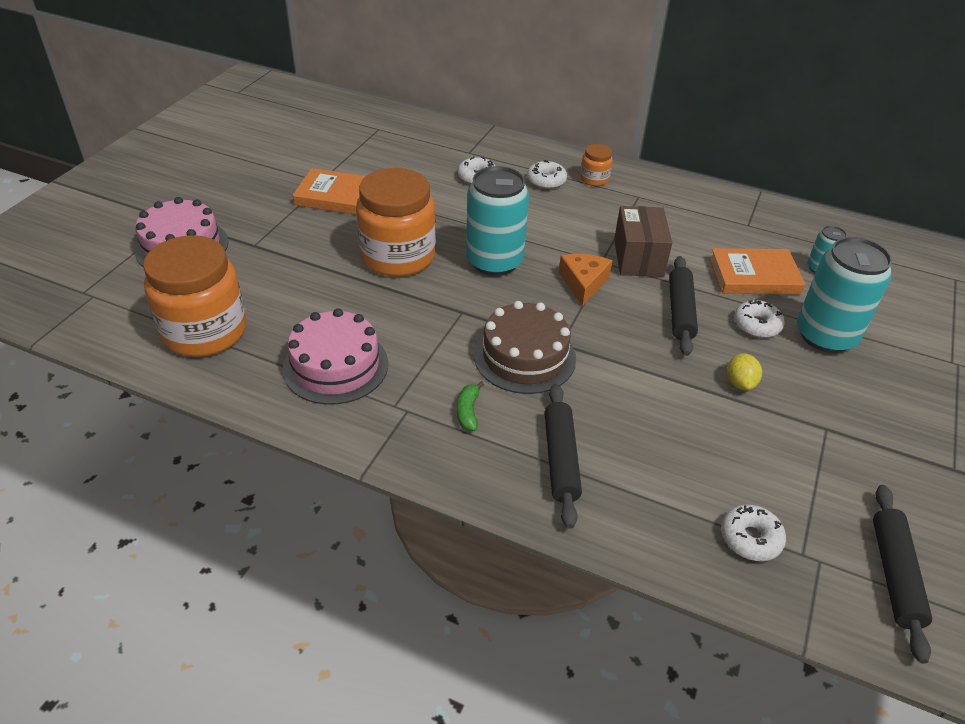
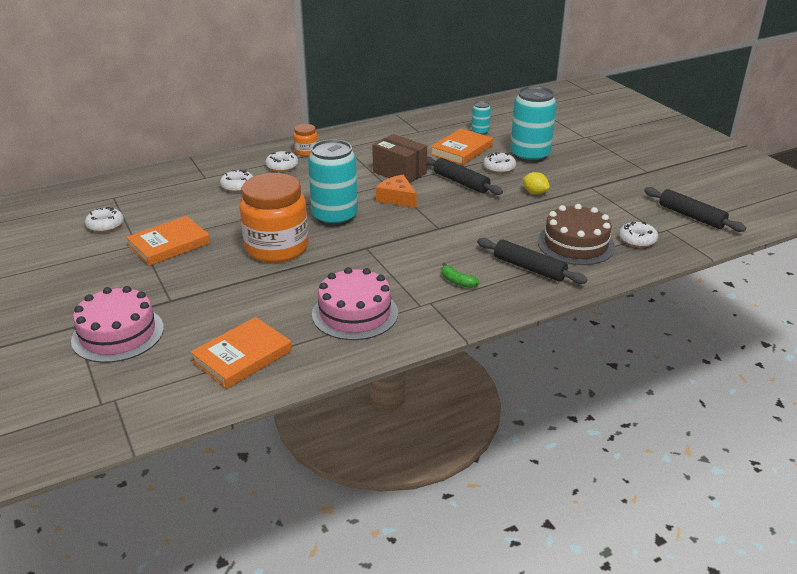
camera: 50 degrees left, 10 degrees down
orange jar [143,235,247,357] -> orange book [190,317,292,389]
brown cake [474,301,576,394] -> brown cake moved to [538,204,615,265]
none -> white donut [85,207,124,232]

